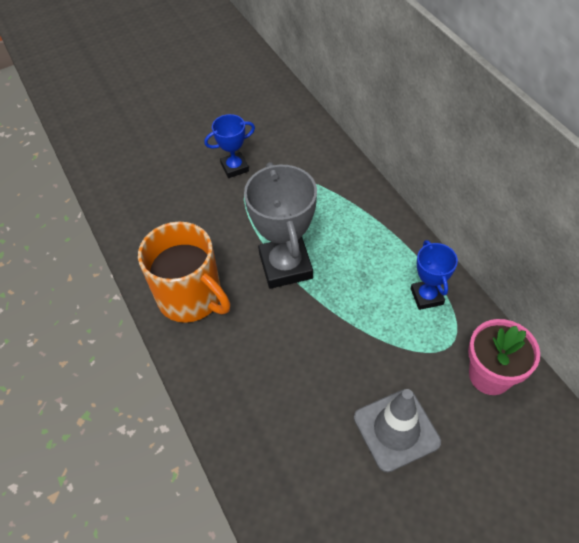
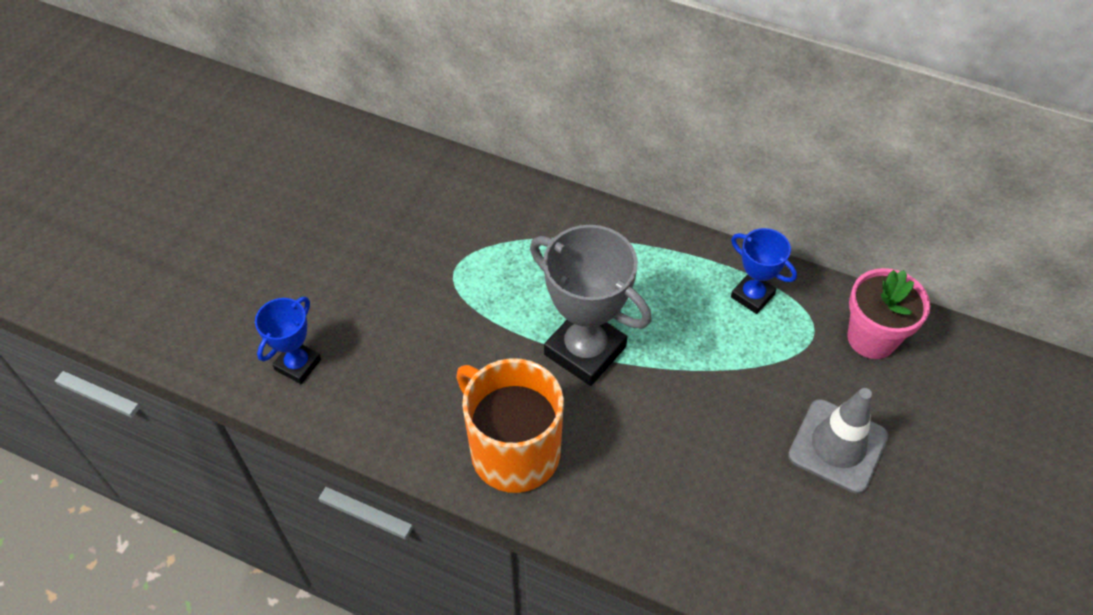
camera: 40 degrees left, 0 degrees up
orange mug [138,222,230,323] -> orange mug turned 135 degrees counterclockwise [456,358,564,493]
blue trophy [204,114,255,178] -> blue trophy moved to [255,297,321,384]

